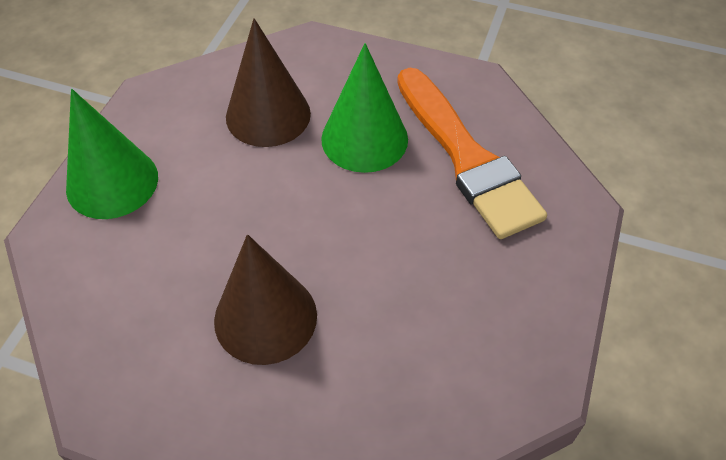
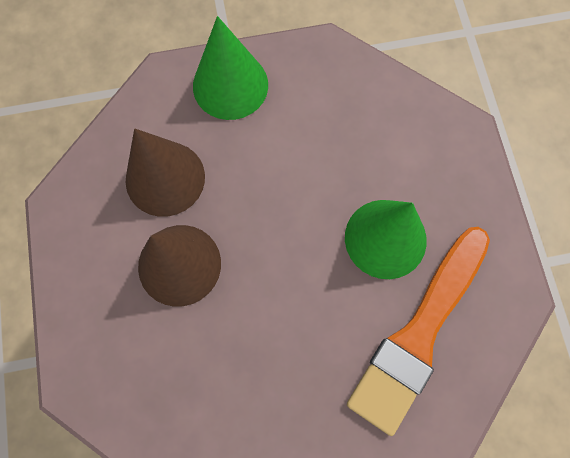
camera: 60 degrees right, 20 degrees up
brown cone [226,18,311,147] -> brown cone moved to [126,129,205,217]

